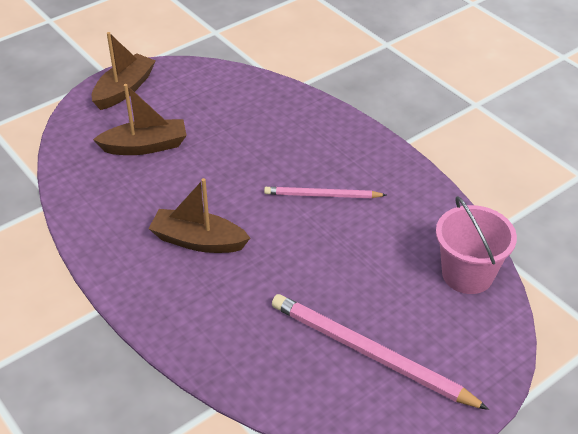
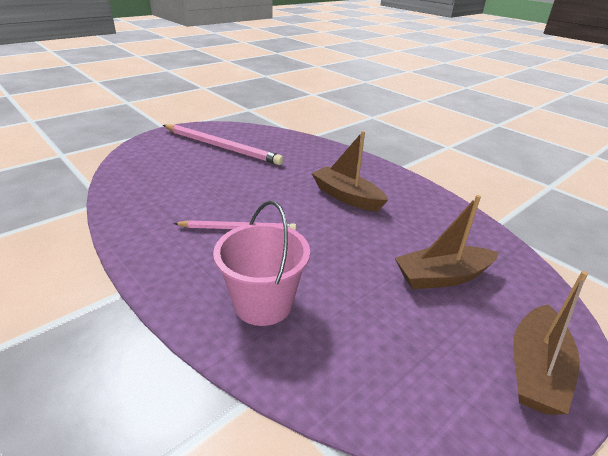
camera: 175 degrees right, 10 degrees down
brown boat [148,178,250,253] -> brown boat turned 150 degrees counterclockwise [311,131,388,211]
pink bucket [436,196,517,294] -> pink bucket moved to [213,200,310,326]

